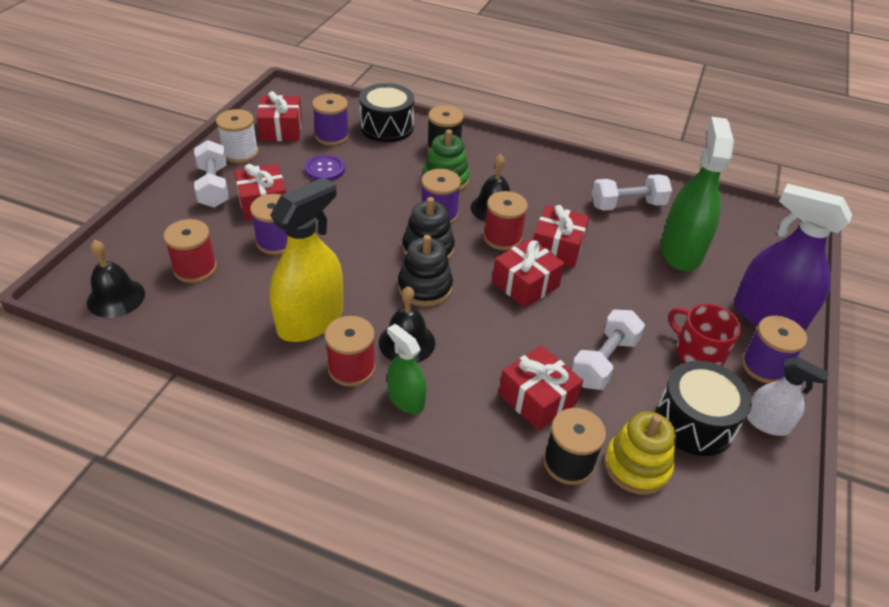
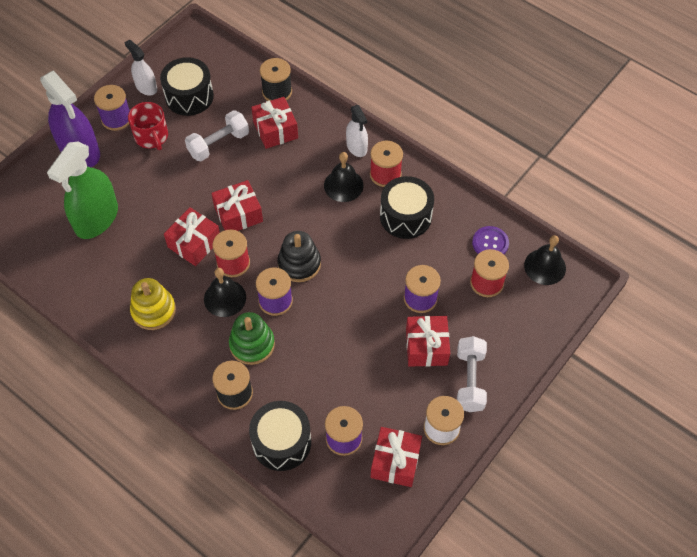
camera: 160 degrees left, 15 degrees up
yellow spray bottle [270,177,343,342] -> black drum [380,176,434,239]
purple button [305,155,345,181] -> purple button moved to [472,226,509,254]
green spray bottle [387,324,426,414] -> white spray bottle [346,105,368,157]
black stacking toy [398,235,453,307] -> none
white dumbbell [592,174,672,211] -> none
yellow stacking toy [604,411,676,495] -> yellow stacking toy moved to [130,278,176,330]

